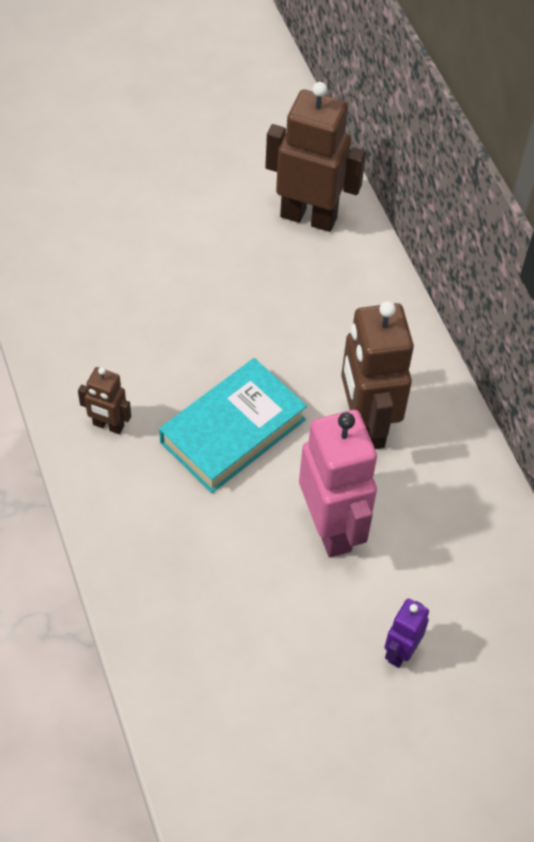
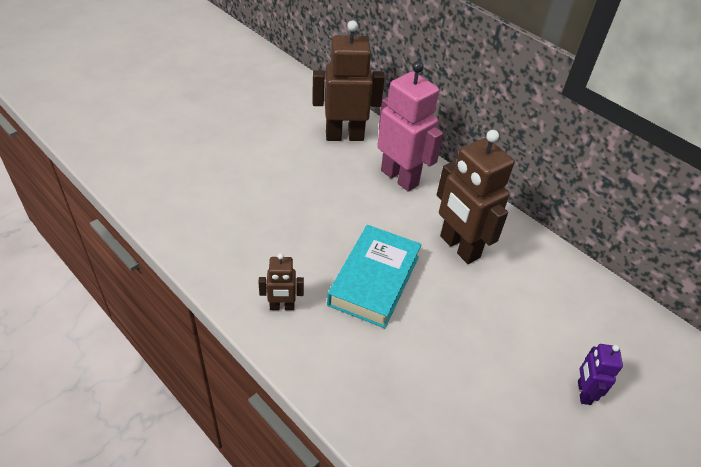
camera: 25 degrees left, 10 degrees down
pink robot [299,410,377,557] -> pink robot moved to [377,61,443,192]

